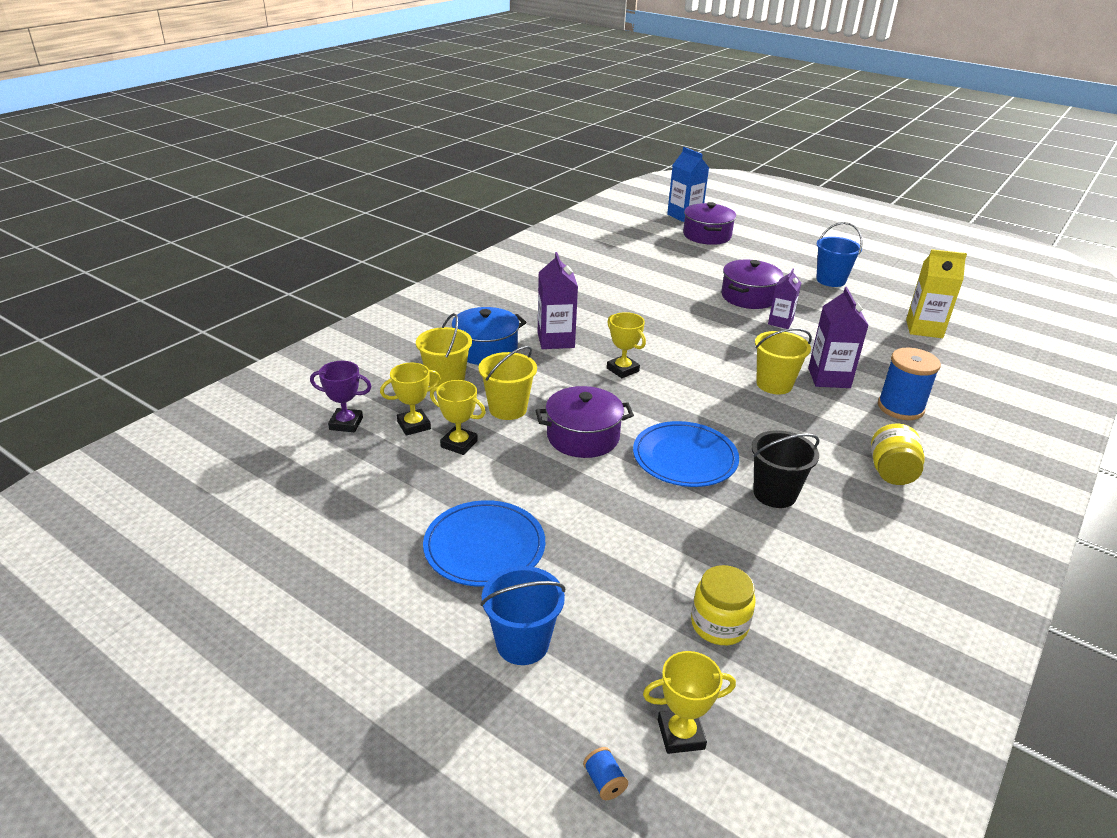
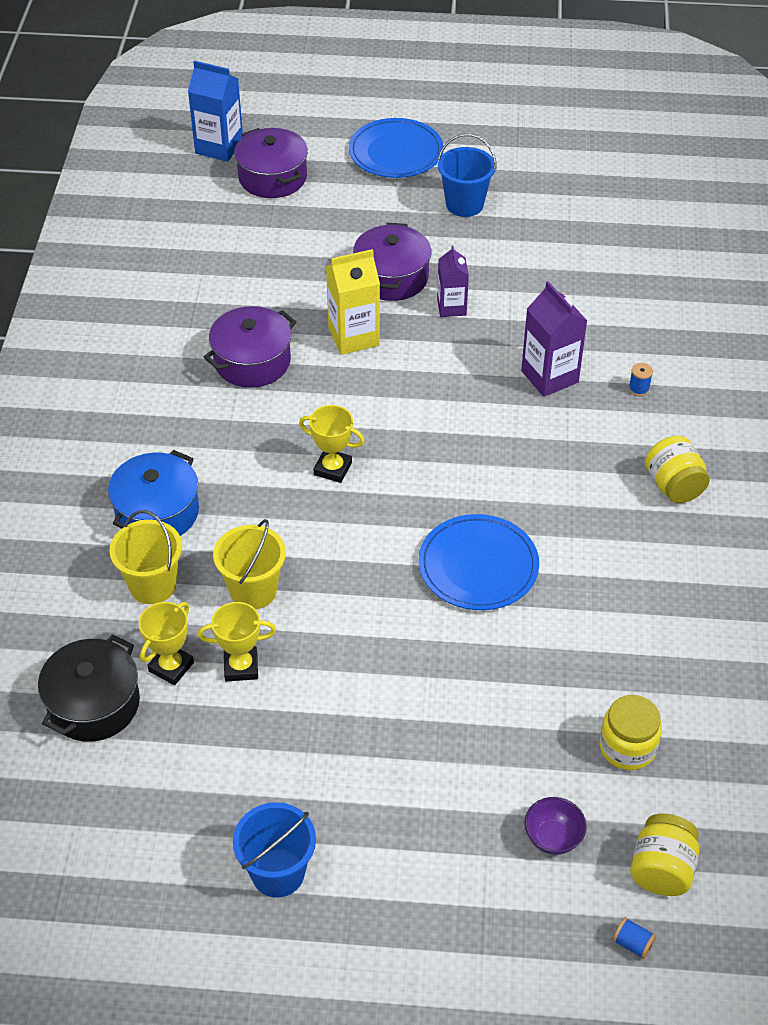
camera: 30 degrees left, 15 degrees up
purple trophy [310,361,372,432] -> black pot [38,634,140,742]
blue plate [423,500,545,587] -> blue plate moved to [349,118,444,178]
blue bucket [481,566,565,665] -> blue bucket moved to [233,802,316,898]
purple pot [536,386,634,458] -> purple pot moved to [204,306,296,388]
purple carton [538,252,578,349] -> none
yellow trophy [643,651,736,754] -> yellow jar [630,814,699,896]
black bucket [751,430,820,508] -> none
yellow bucket [755,328,812,394] -> none
blue spool [878,348,941,420] -> blue spool [629,363,653,396], size x0.41
yellow carton [906,249,967,338] -> yellow carton moved to [326,249,380,355]
none -> purple bowl [524,797,587,855]

